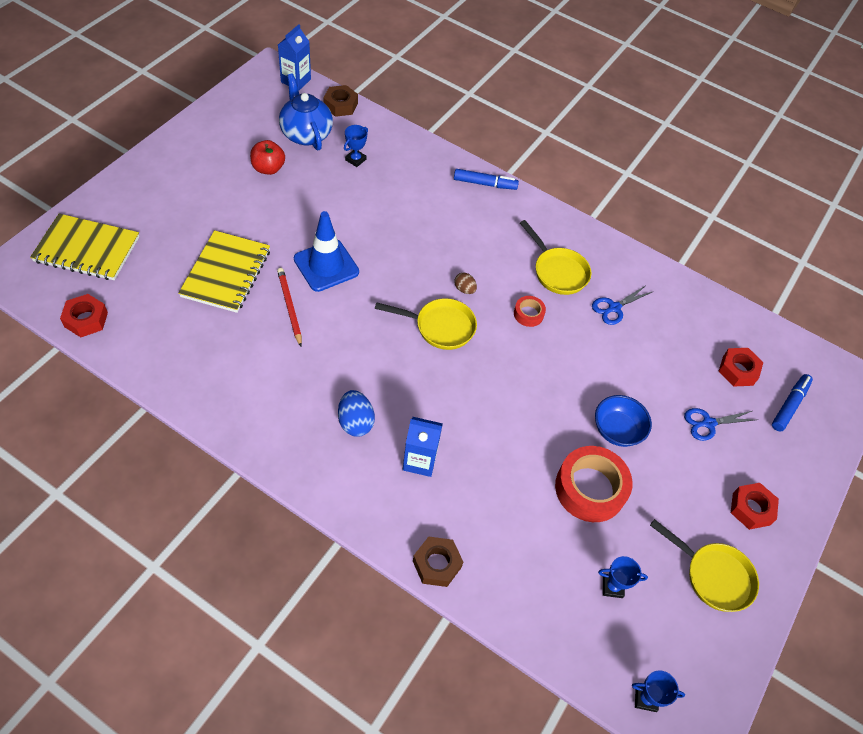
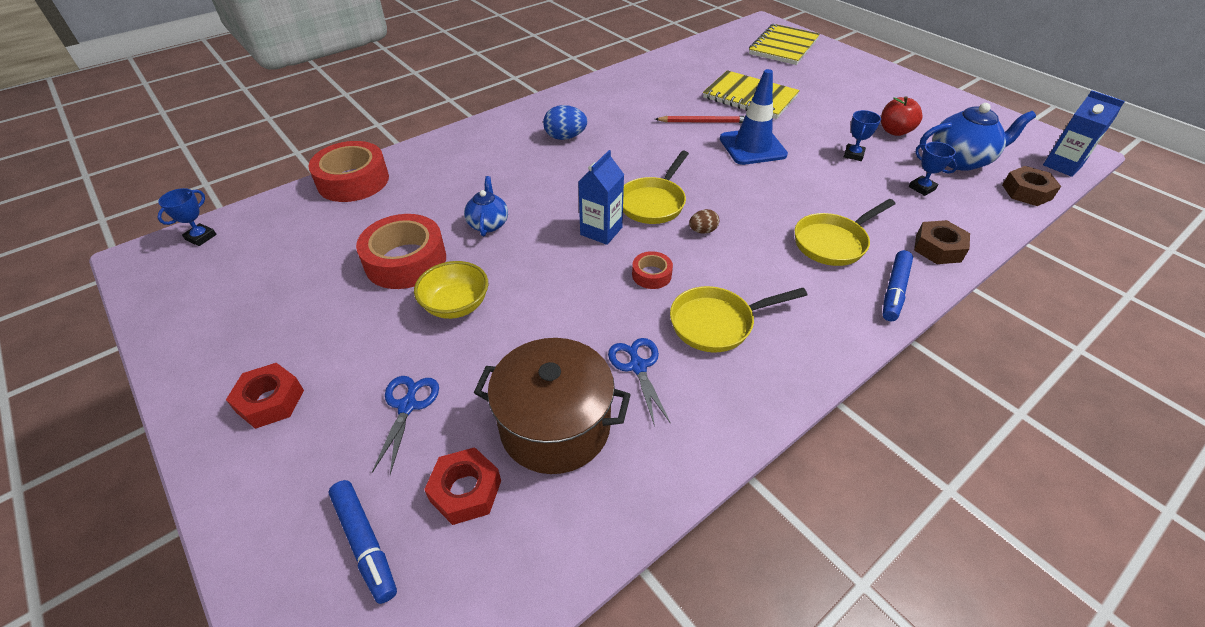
camera: 115 degrees right, 10 degrees down
red nut [60,294,108,337] -> none
blue carton [403,417,443,477] -> blue carton moved to [578,150,624,245]
brown nut [413,537,463,587] -> brown nut moved to [914,220,970,264]
blue bowl [595,395,652,447] -> yellow bowl [414,261,488,319]
blue trophy [598,556,648,598] -> blue trophy moved to [844,110,881,161]
yellow pan [650,519,759,612] -> yellow pan moved to [795,199,896,266]
none -> red tape [308,141,389,202]
none -> blue teapot [464,176,508,236]
none -> brown pot [474,338,631,474]

